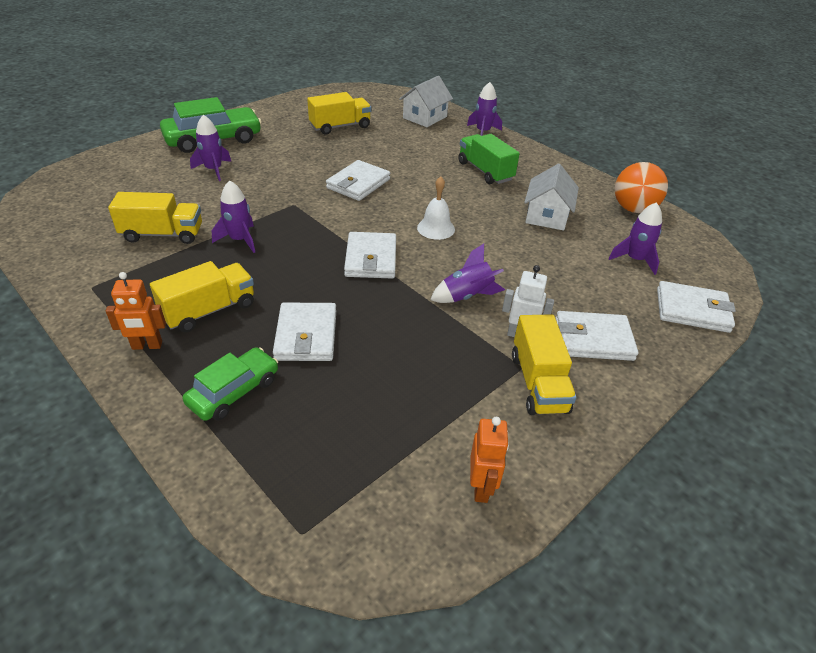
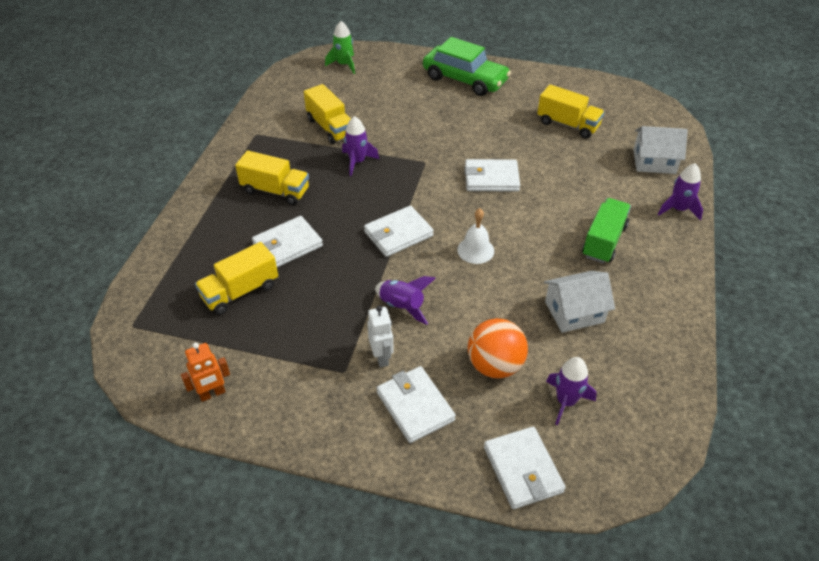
camera: 60 degrees right, 5 degrees up
orange robot [106,272,166,350] -> none
green car [183,347,278,421] -> none
purple rocket [190,115,231,181] -> none
yellow truck [512,314,576,415] -> yellow truck moved to [195,242,278,315]
orange ball [615,162,668,213] -> orange ball moved to [468,318,528,378]
none -> green rocket [325,21,355,74]

